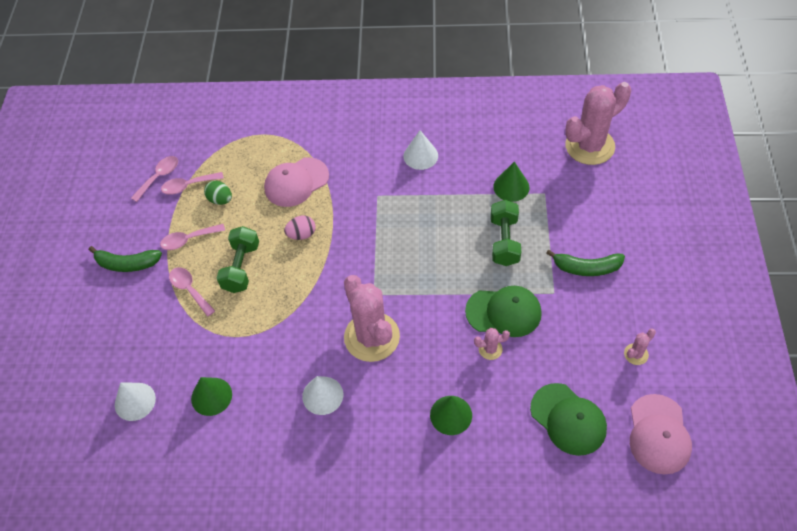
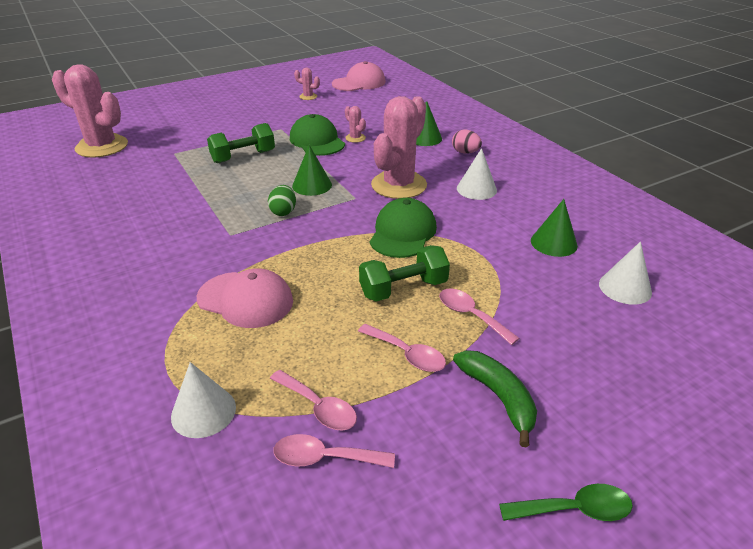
camera: 125 degrees left, 20 degrees down
pink spoon [169,267,215,317] -> pink spoon turned 120 degrees clockwise [439,288,520,345]
green egg [204,181,232,205] -> green egg moved to [268,185,296,216]
pink egg [284,215,316,240] -> pink egg moved to [452,129,482,154]
white cone [404,130,438,170] -> white cone moved to [171,362,236,438]
green cone [493,162,530,202] -> green cone moved to [292,145,332,196]
green cap [530,383,607,456] -> green cap moved to [370,198,437,258]
green banana [546,250,625,276] -> none
none -> green spoon [499,484,633,521]

